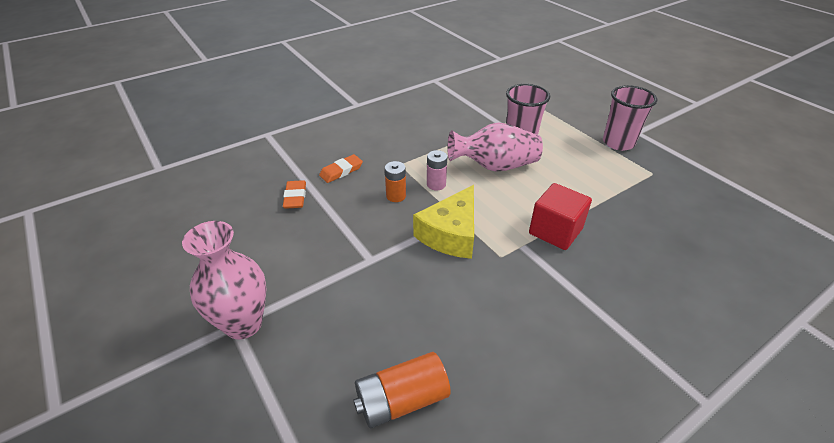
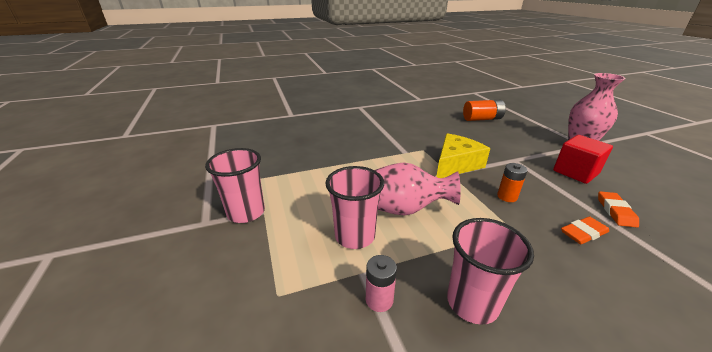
camera: 165 degrees left, 10 degrees down
pink battery [427,150,448,190] -> pink battery moved to [366,255,397,312]
red cube [529,183,592,250] -> red cube moved to [553,135,613,184]
none -> pink cup [447,218,534,325]

